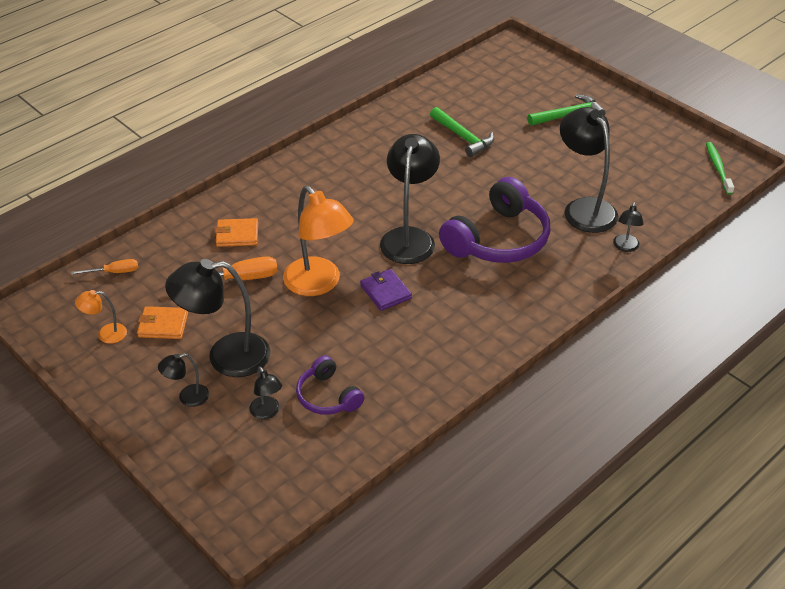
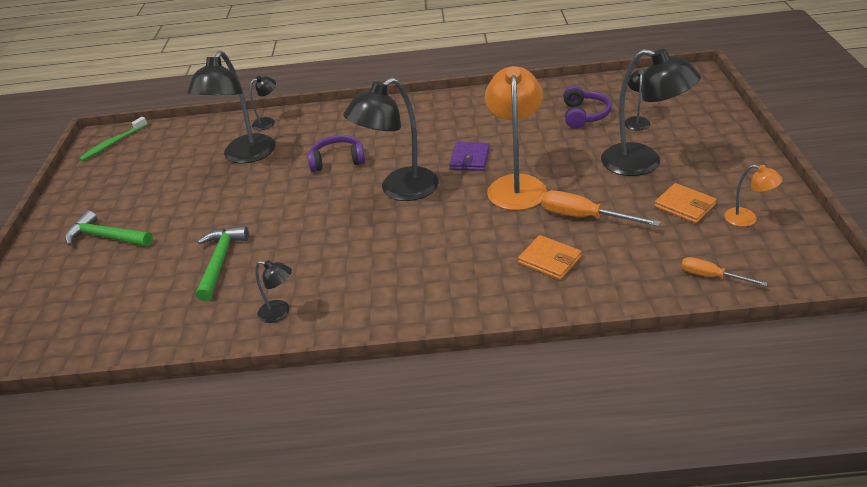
camera: 135 degrees left, 5 degrees down
black lamp [158,353,209,407] -> black lamp moved to [255,260,292,323]
purple headphones [439,177,551,263] -> purple headphones [307,135,365,172], size x0.54

